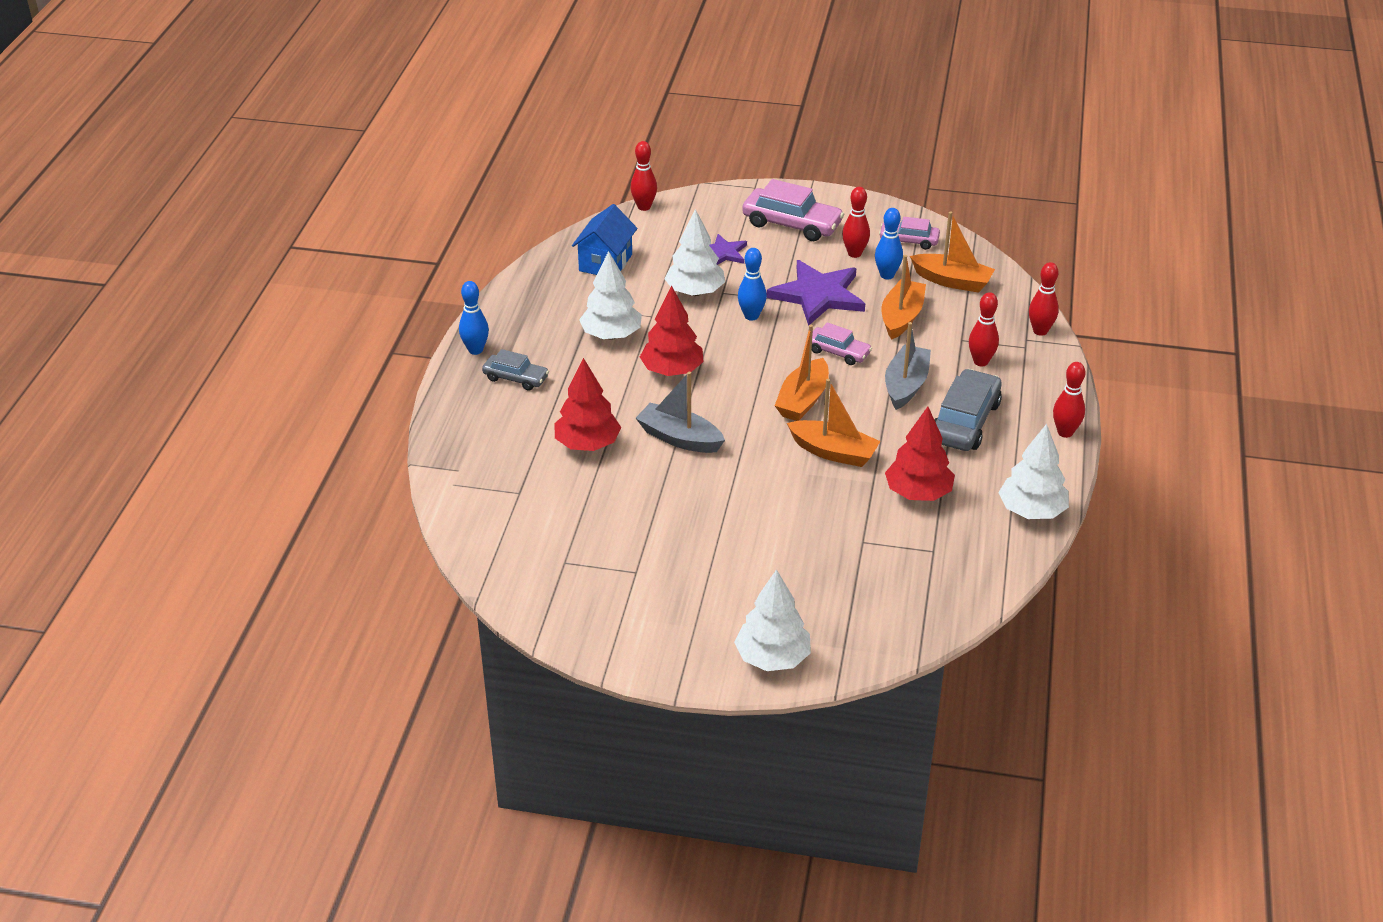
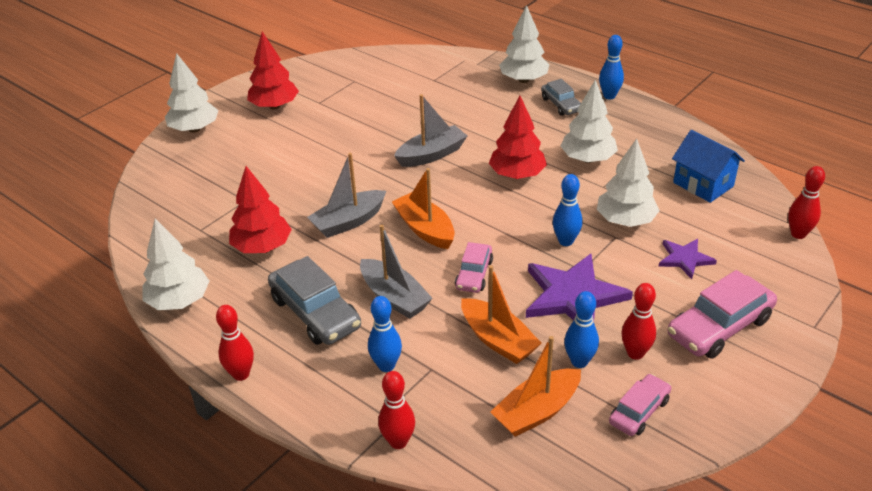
camera: 120 degrees right, 0 degrees up
grey car [482,349,549,391] -> grey car turned 75 degrees counterclockwise [541,79,581,116]
red tree [554,358,621,451] -> red tree moved to [247,32,299,110]
orange boat [787,379,881,467] -> grey boat [307,153,386,238]
pink car [812,322,872,365] -> pink car turned 45 degrees counterclockwise [455,242,493,293]
red bowling pin [969,292,999,366] -> blue bowling pin [368,296,402,372]
none -> white tree [499,5,549,83]

